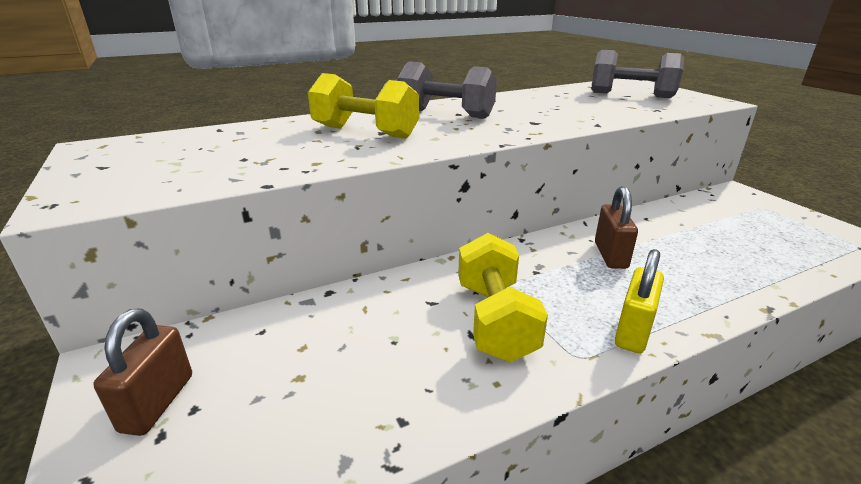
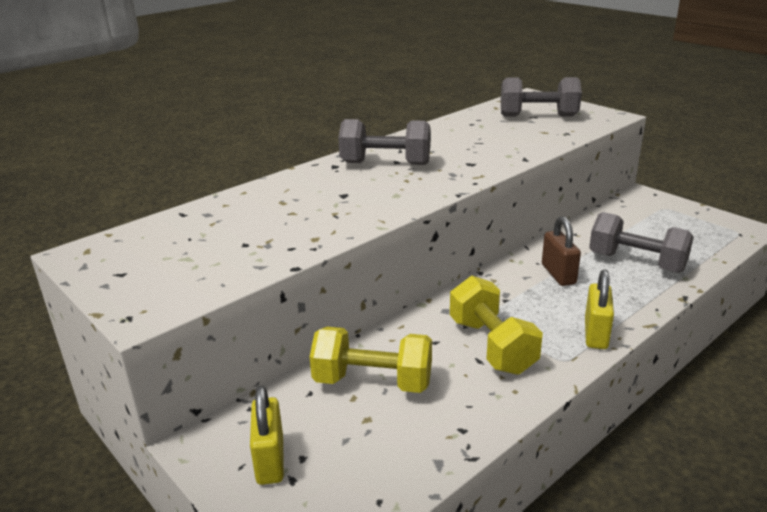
camera: 15 degrees left, 0 degrees up
brown padlock [93,308,192,436] -> yellow padlock [250,385,284,485]
yellow dumbbell [308,73,419,139] -> yellow dumbbell moved to [310,327,432,393]
none -> grey dumbbell [589,212,694,273]

